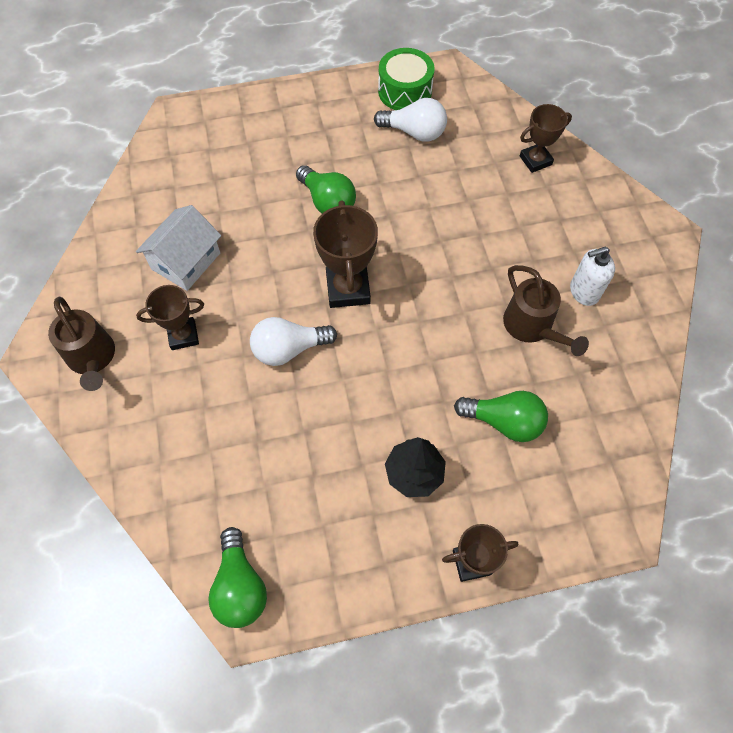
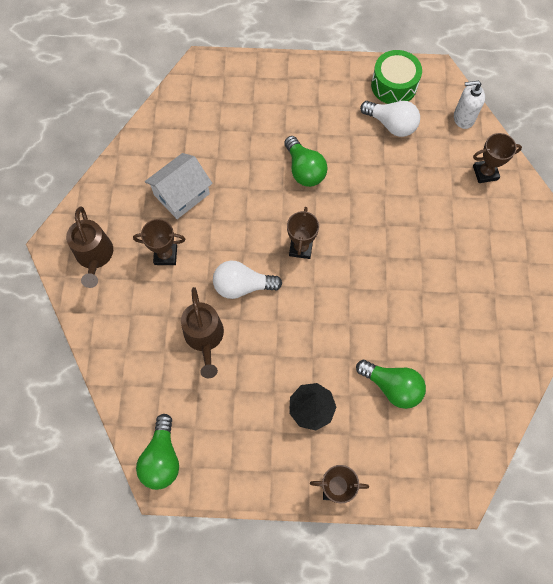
camera: 15 degrees right, 5 degrees up
brown trophy [313,200,378,308] -> brown trophy [287,207,319,259], size x0.66
brown watering can [503,265,589,356] -> brown watering can moved to [181,287,224,379]
white soap dispenser [570,247,615,306] -> white soap dispenser moved to [454,81,485,129]

